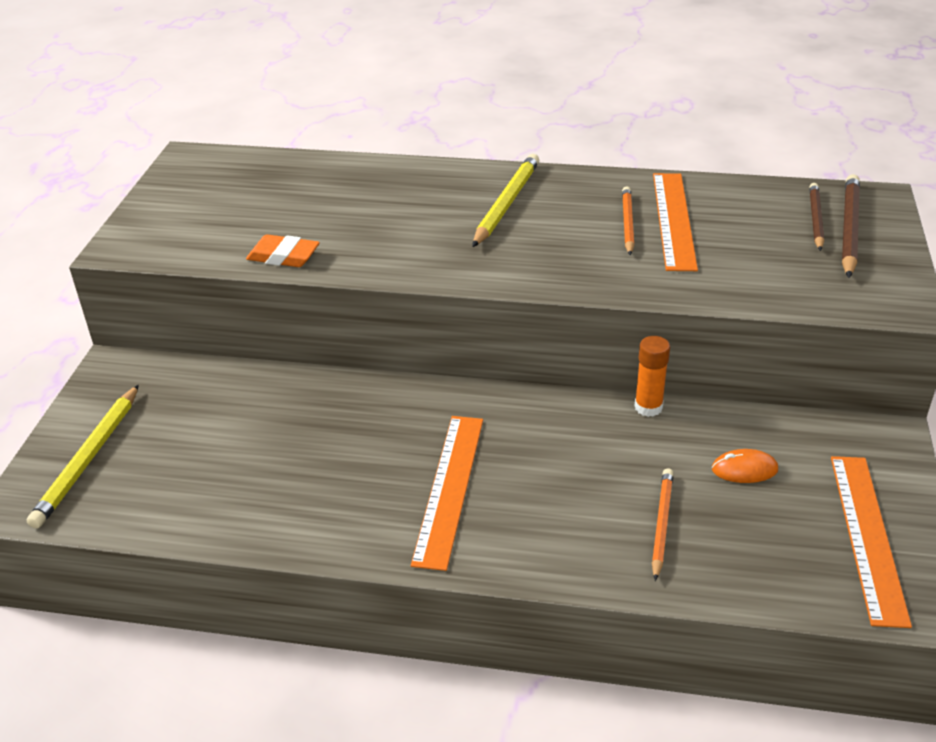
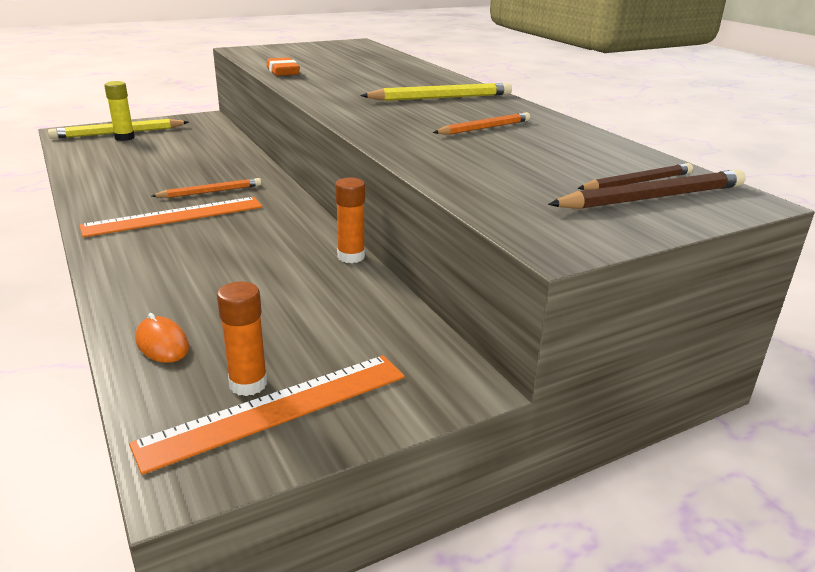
camera: 50 degrees right, 10 degrees down
orange pencil [652,468,674,581] -> orange pencil moved to [151,178,261,198]
orange ruler [653,173,698,271] -> none
orange mouse [712,449,778,483] -> orange mouse moved to [136,313,189,363]
none -> yellow glue stick [104,81,135,141]
none -> orange glue stick [217,282,267,396]

